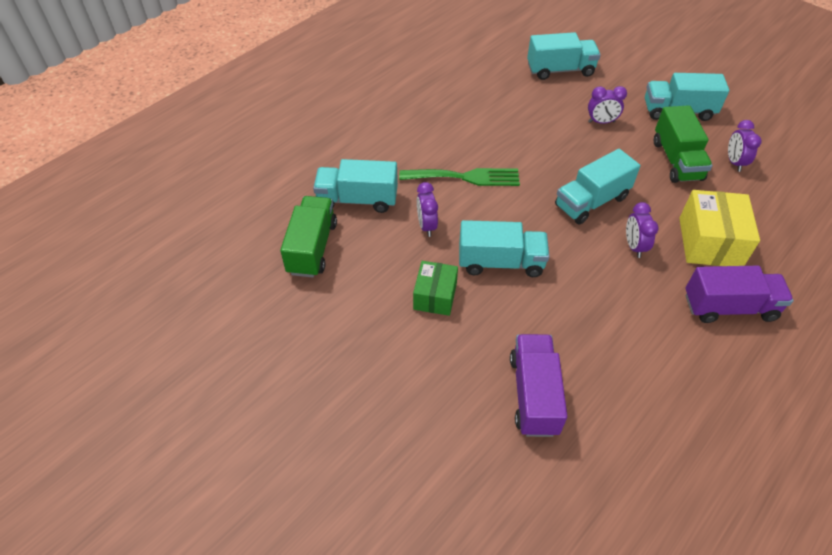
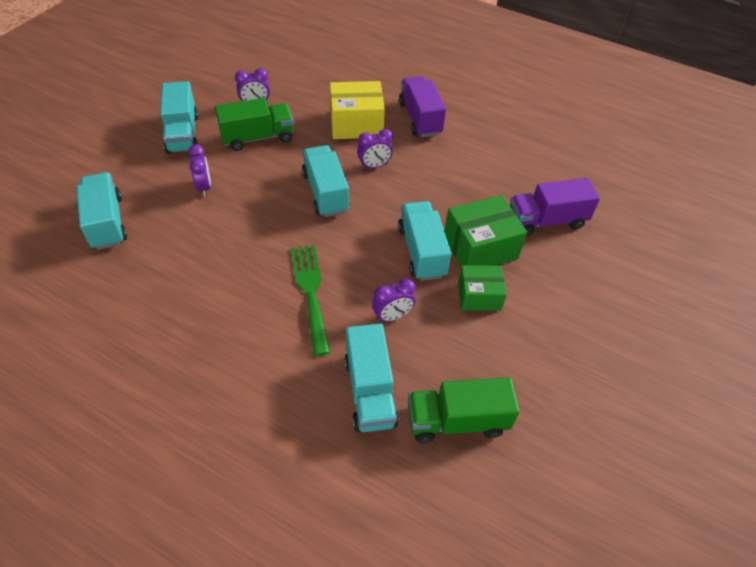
camera: 105 degrees left, 0 degrees up
turquoise truck [555,149,640,224] -> turquoise truck turned 150 degrees counterclockwise [302,145,349,217]
none -> green box [444,195,527,267]

